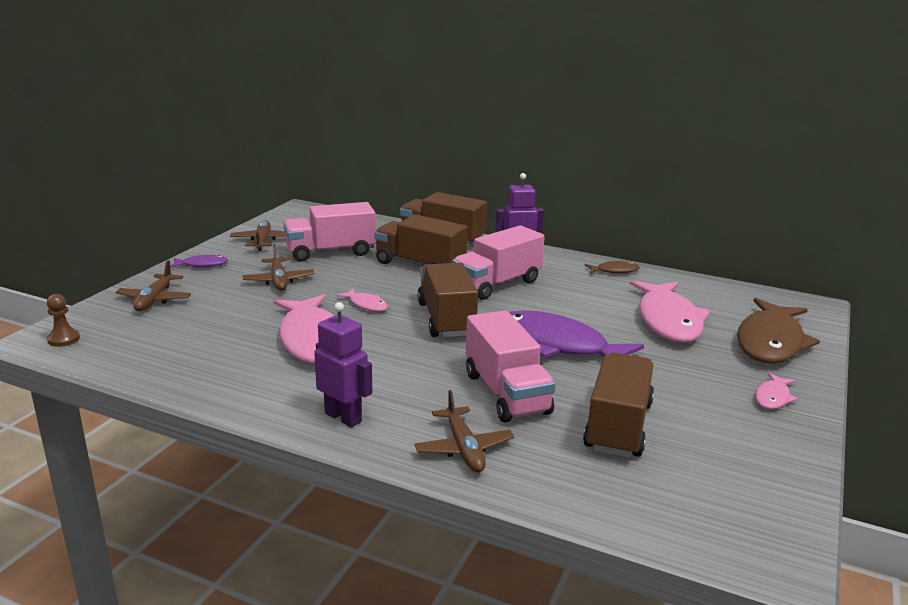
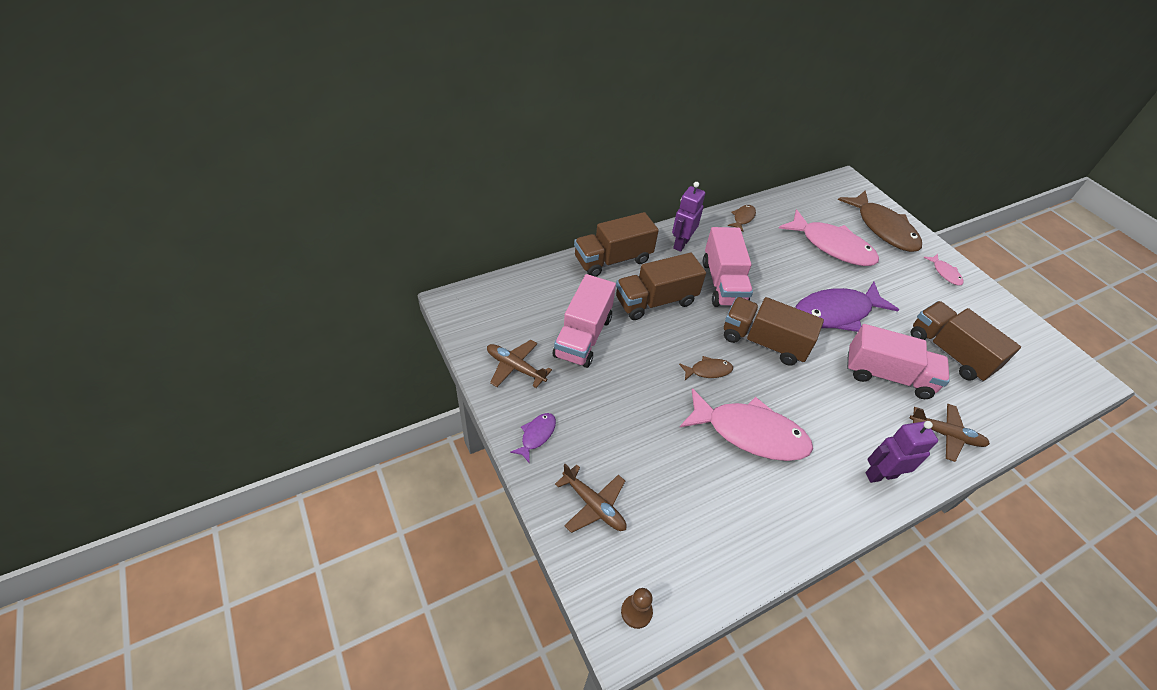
camera: 55 degrees left, 25 degrees up
brown plane [243,244,314,291] -> none
pink fish [336,289,388,311] -> brown fish [679,356,733,380]

